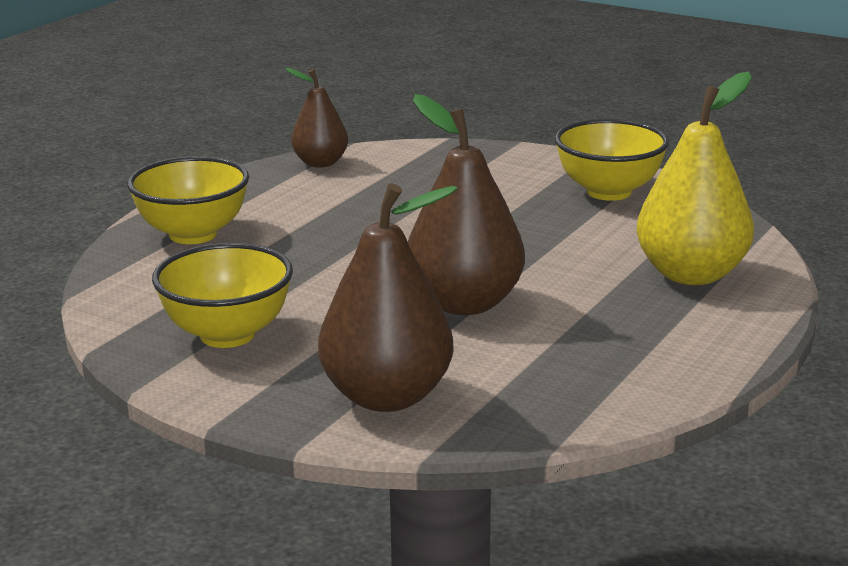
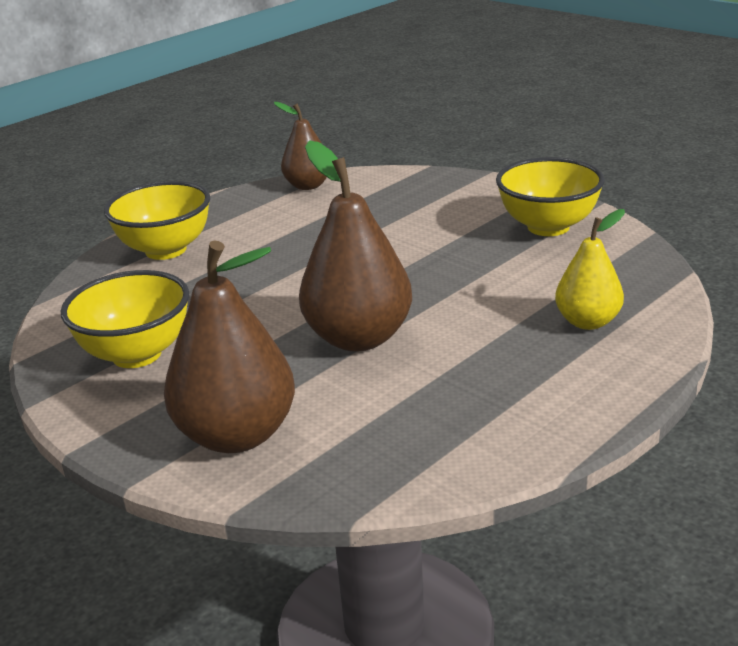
camera: 15 degrees right, 5 degrees up
yellow pear [636,72,754,285] -> yellow pear [555,209,625,330], size x0.60

